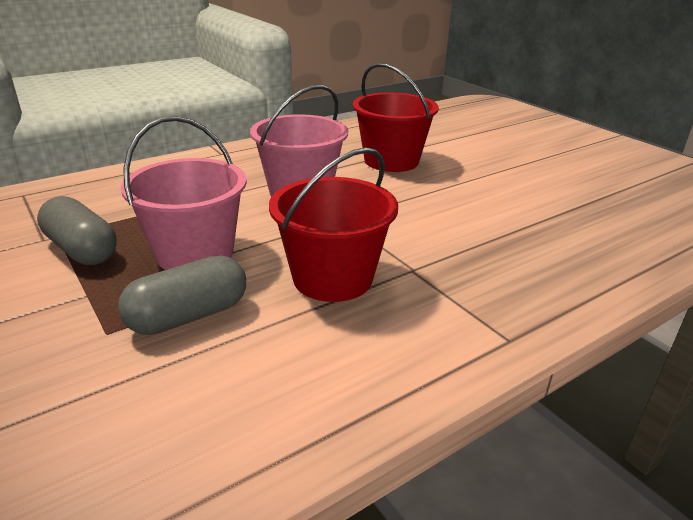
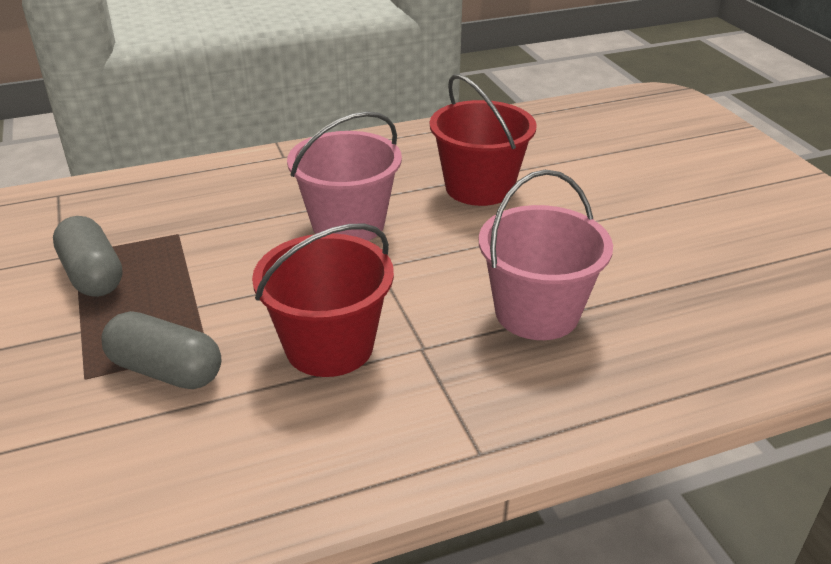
camera: 15 degrees right, 5 degrees up
grey capsule [118,255,246,335] -> grey capsule turned 45 degrees clockwise [101,311,221,389]
pink bucket [121,116,247,270] -> pink bucket moved to [479,170,613,340]

